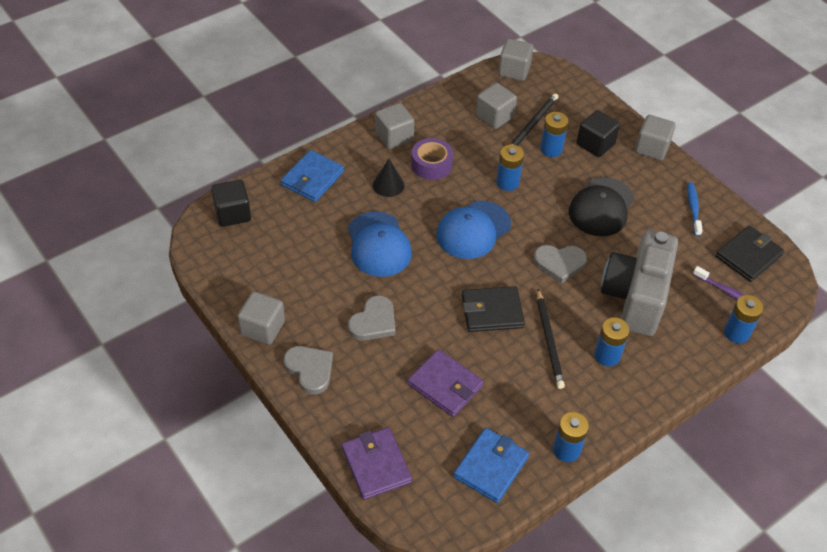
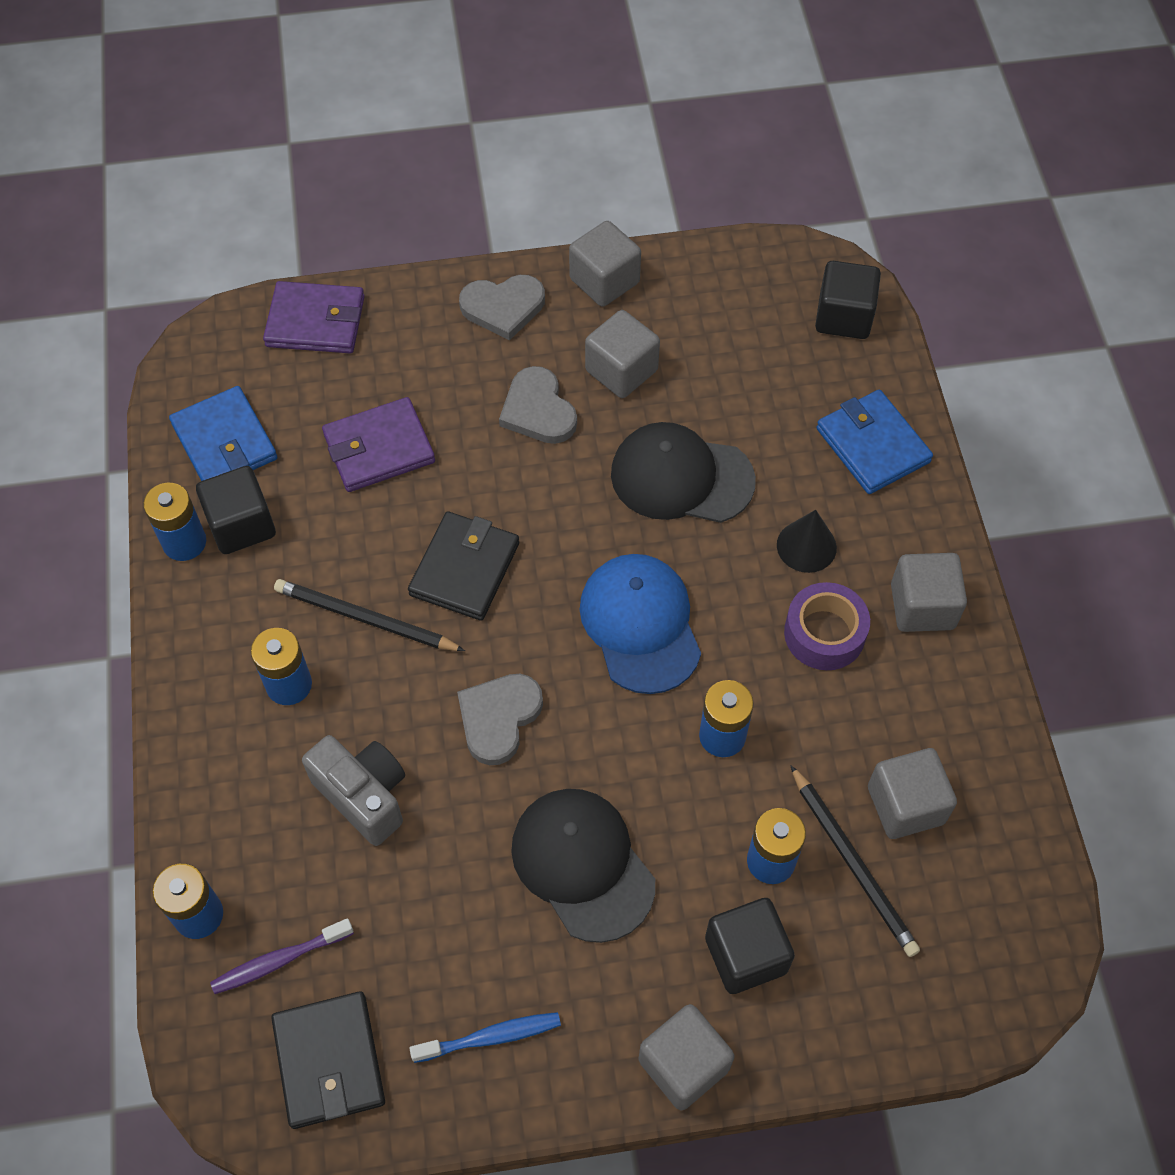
camera: 120 degrees right, 10 degrees up
blue cap [348,211,412,277] -> black cap [611,422,756,523]
grey cube [498,39,534,81] -> grey cube moved to [585,310,660,398]
grey camera [601,230,678,336] -> grey camera [302,735,405,846], size x0.60
blue toothbrush [687,182,703,236] -> blue toothbrush turned 45 degrees counterclockwise [409,1012,561,1063]
none -> black cube [196,466,276,554]

